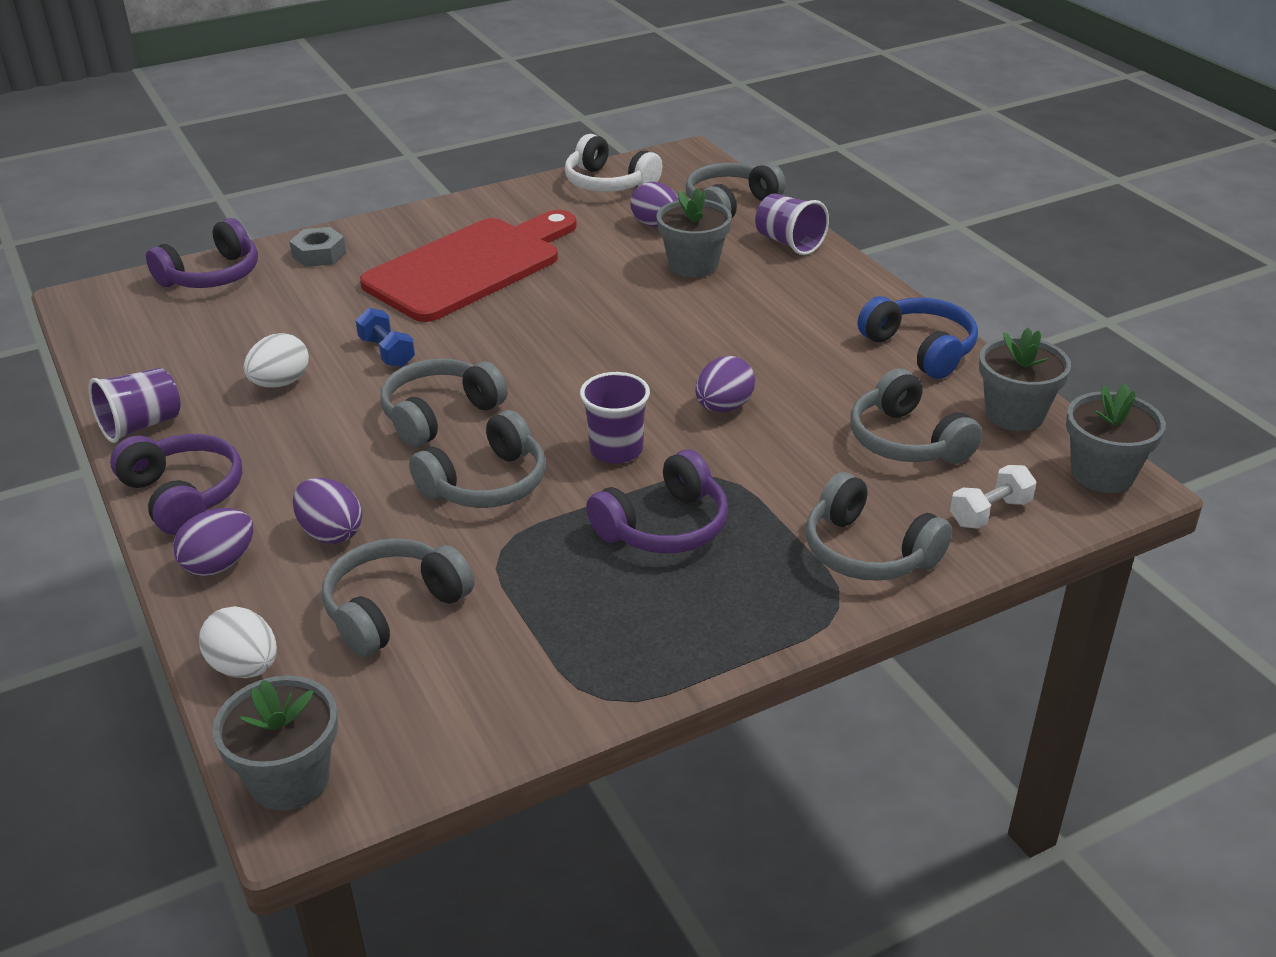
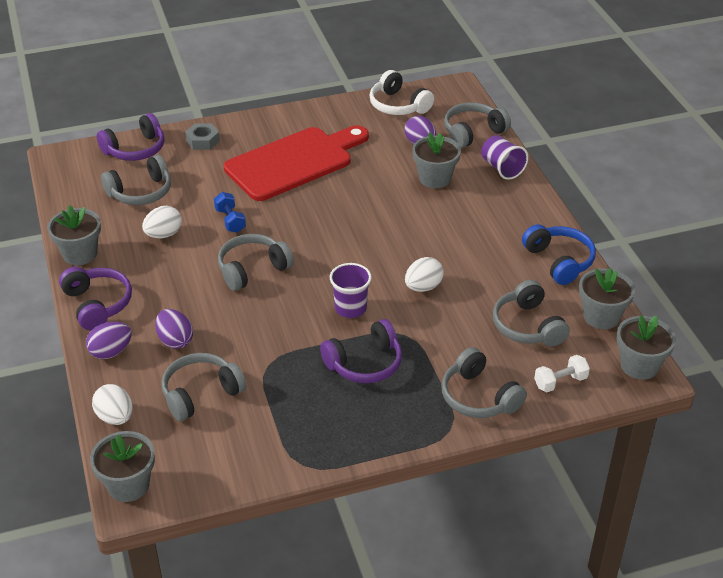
camera: 10 degrees right, 5 degrees up
purple cup [88,368,180,443] -> grey flower pot [47,205,101,265]
grey headphones [409,410,545,508] -> grey headphones moved to [101,155,171,205]
purple egg [695,356,755,412] -> white egg [405,257,444,292]

